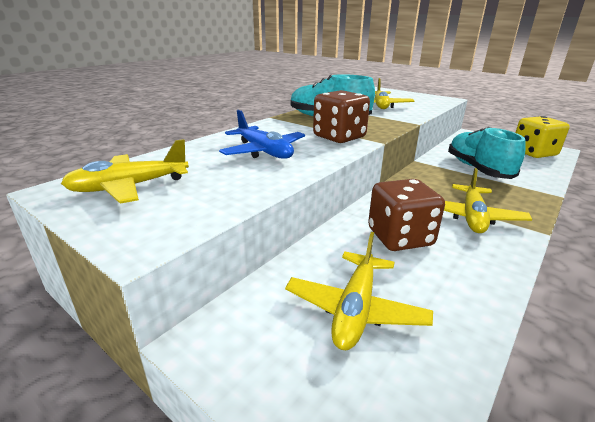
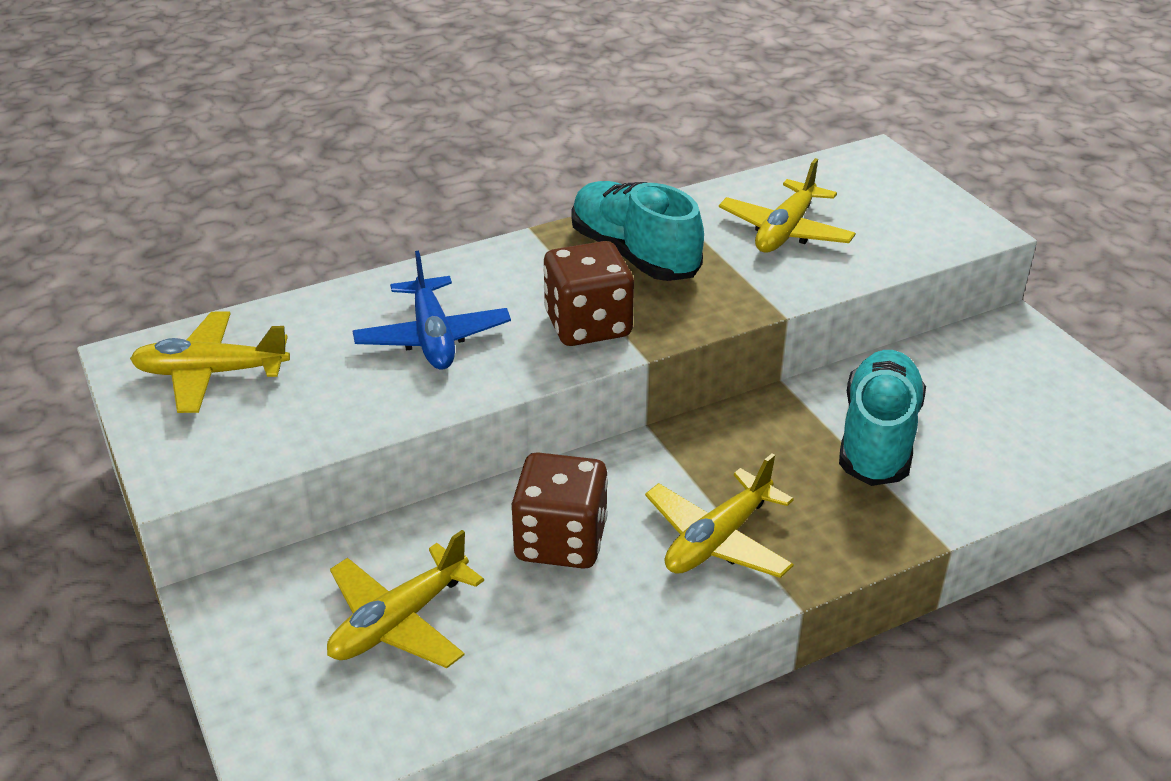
camera: 25 degrees right, 10 degrees up
yellow dice [516,116,570,158] -> none

